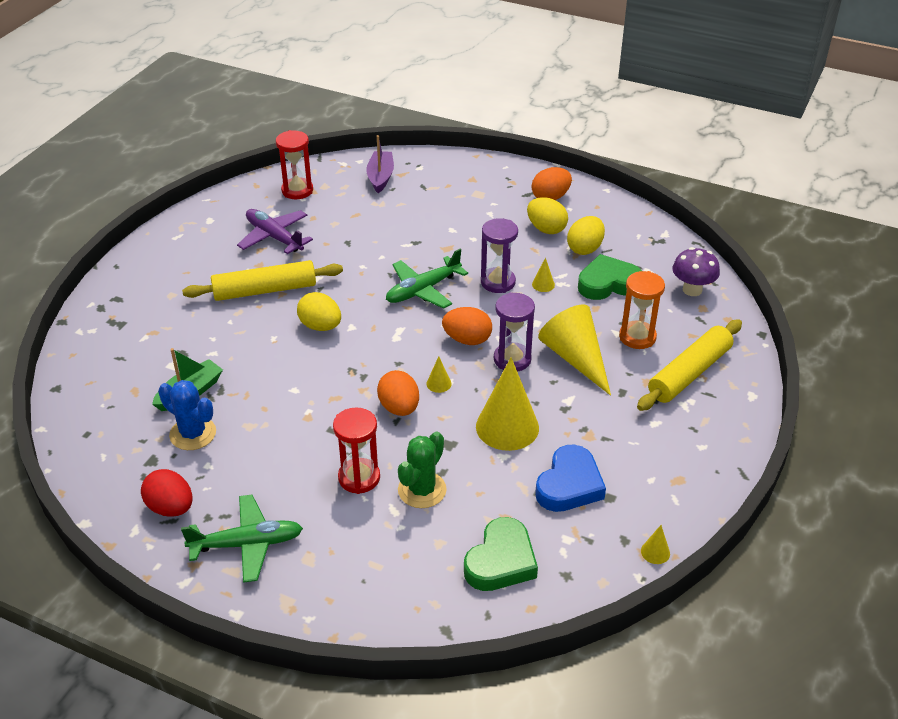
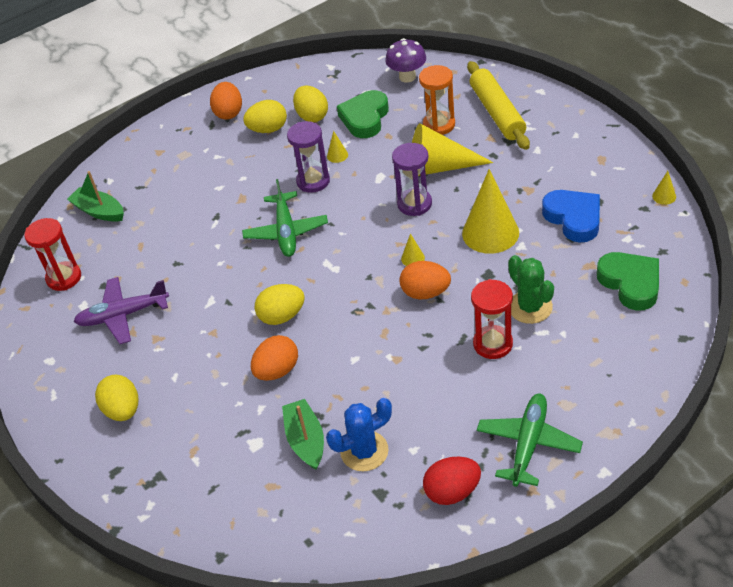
camera: 55 degrees left, 5 degrees up
yellow rolling pin [182,260,343,301] -> none
purple boat [366,135,394,193] -> green boat [67,171,124,222]
orange egg [442,307,492,345] -> orange egg moved to [251,335,298,381]
none -> yellow egg [95,374,138,421]

